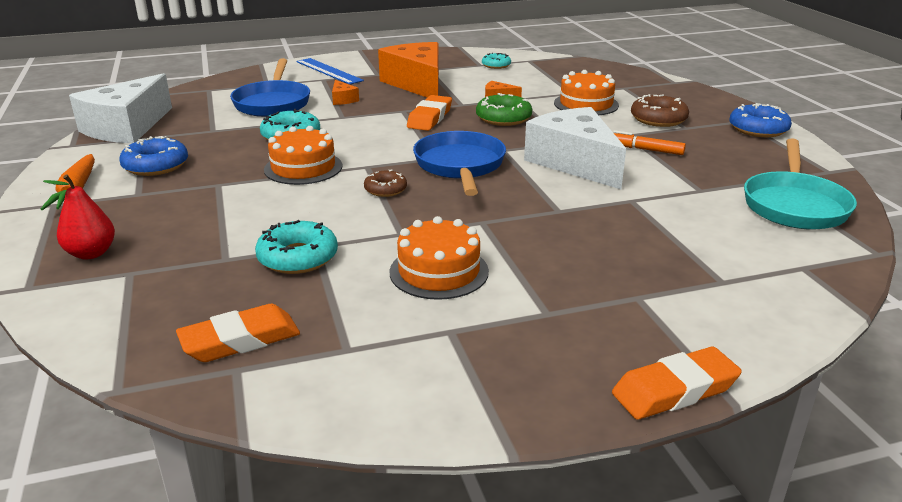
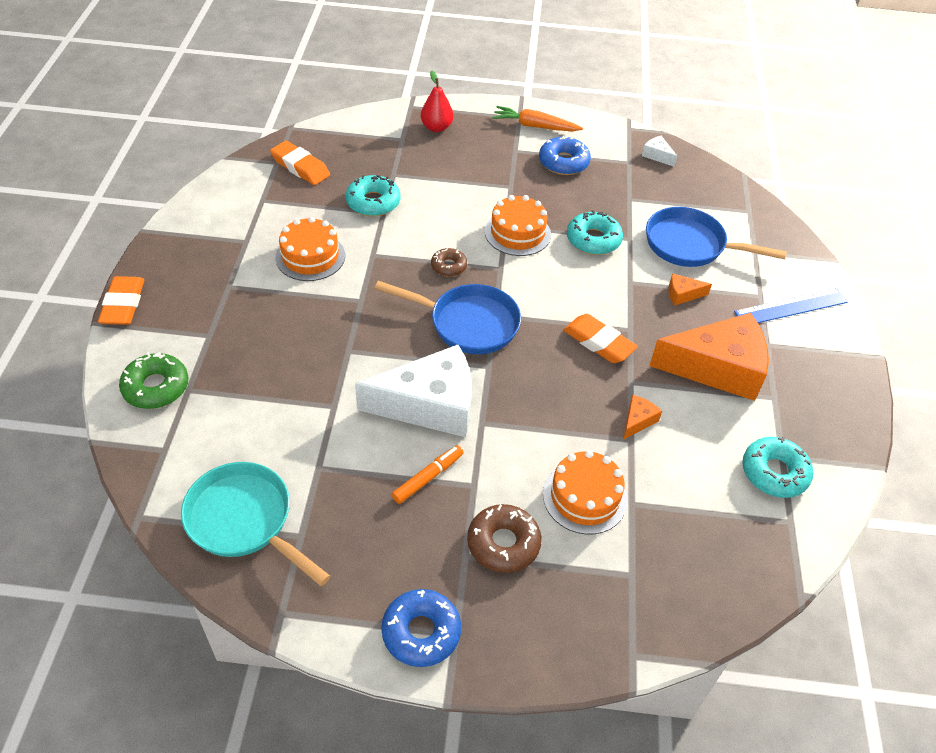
camera: 110 degrees right, 20 degrees up
white cheese [69,73,172,143] -> white cheese [642,136,677,167], size x0.40
orange eraser [176,304,300,362] -> orange eraser turned 45 degrees counterclockwise [270,141,330,185]
green donut [476,93,532,126] -> green donut moved to [119,352,189,409]
turquoise donut [482,53,511,69] -> turquoise donut [742,437,813,498], size x1.59

